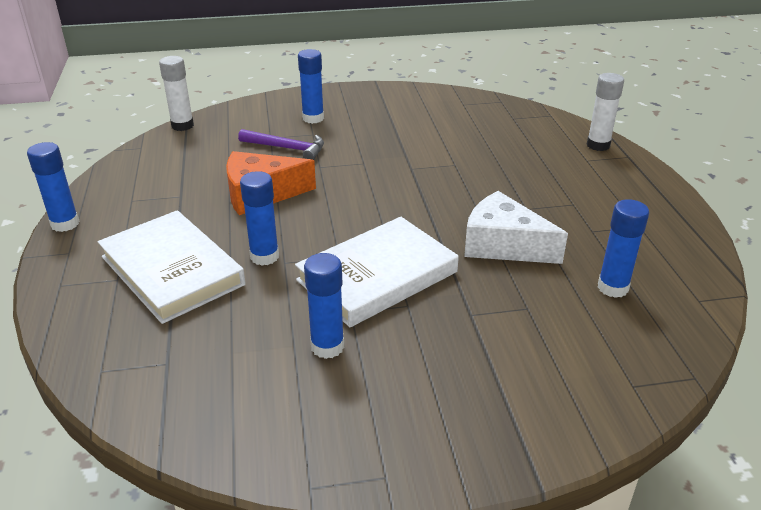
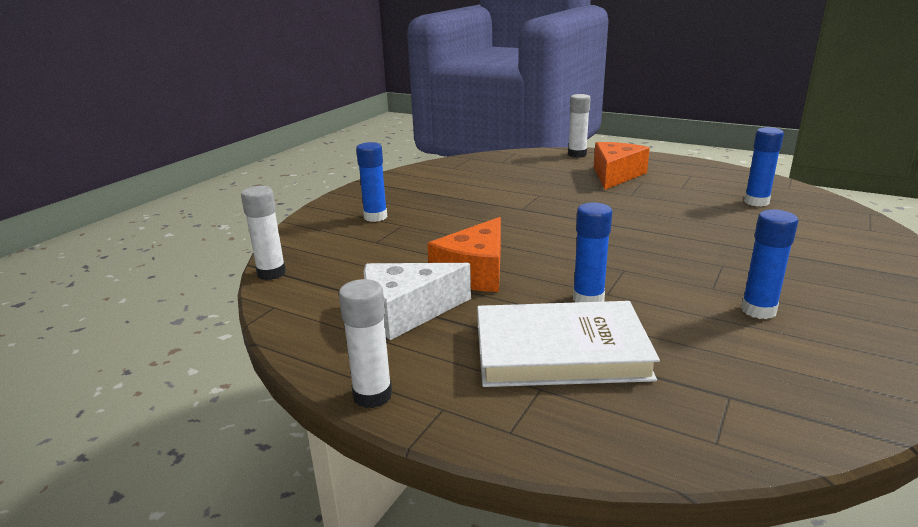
camera: 50 degrees left, 10 degrees down
blue glue stick [27,142,79,232] -> white glue stick [339,279,392,408]
purple hammer [238,129,324,160] -> none
white book [295,217,459,327] -> none
white cheese [464,191,568,264] -> white cheese moved to [364,263,471,340]
none -> orange cheese [594,142,650,190]

